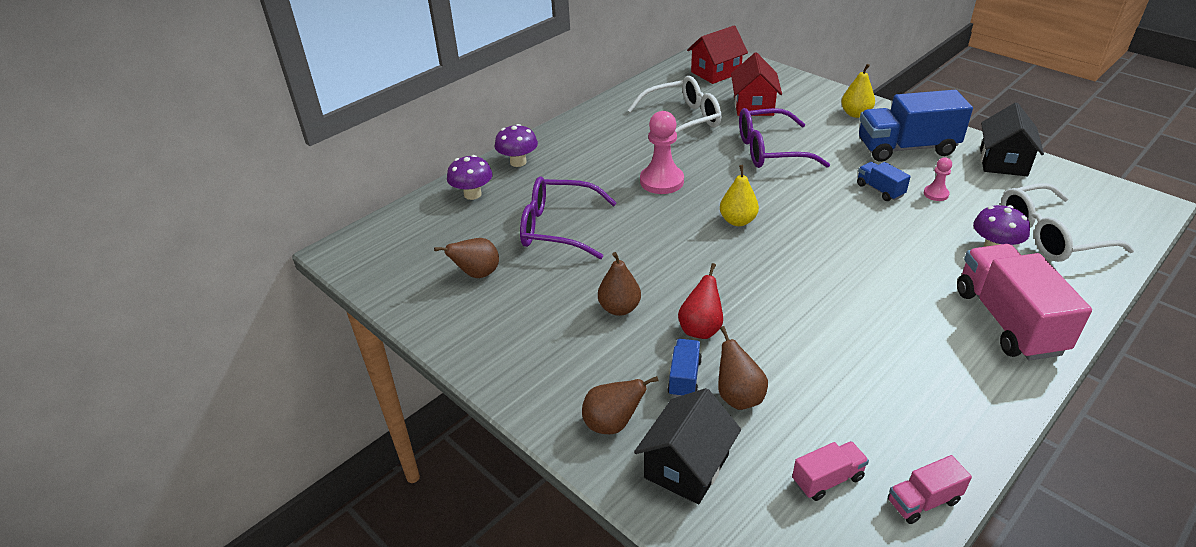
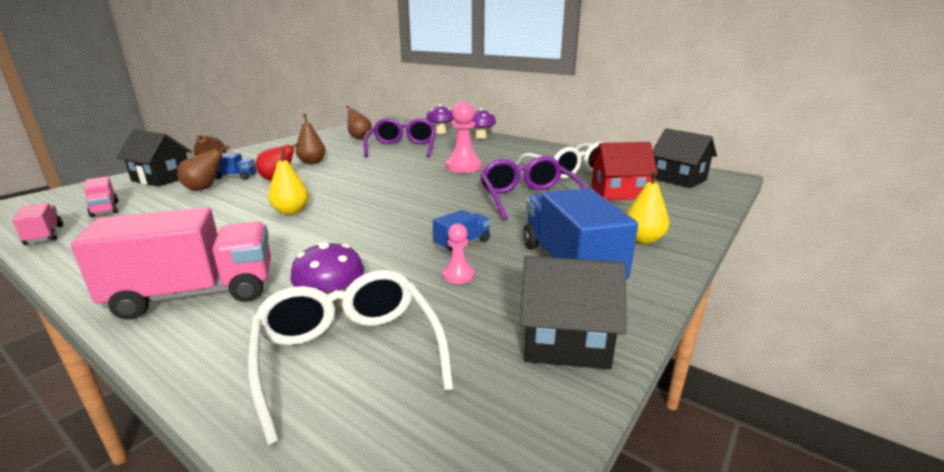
camera: 80 degrees right, 15 degrees down
red house [687,25,748,84] -> black house [651,128,717,188]
yellow pear [720,165,759,226] -> yellow pear moved to [268,149,309,215]

